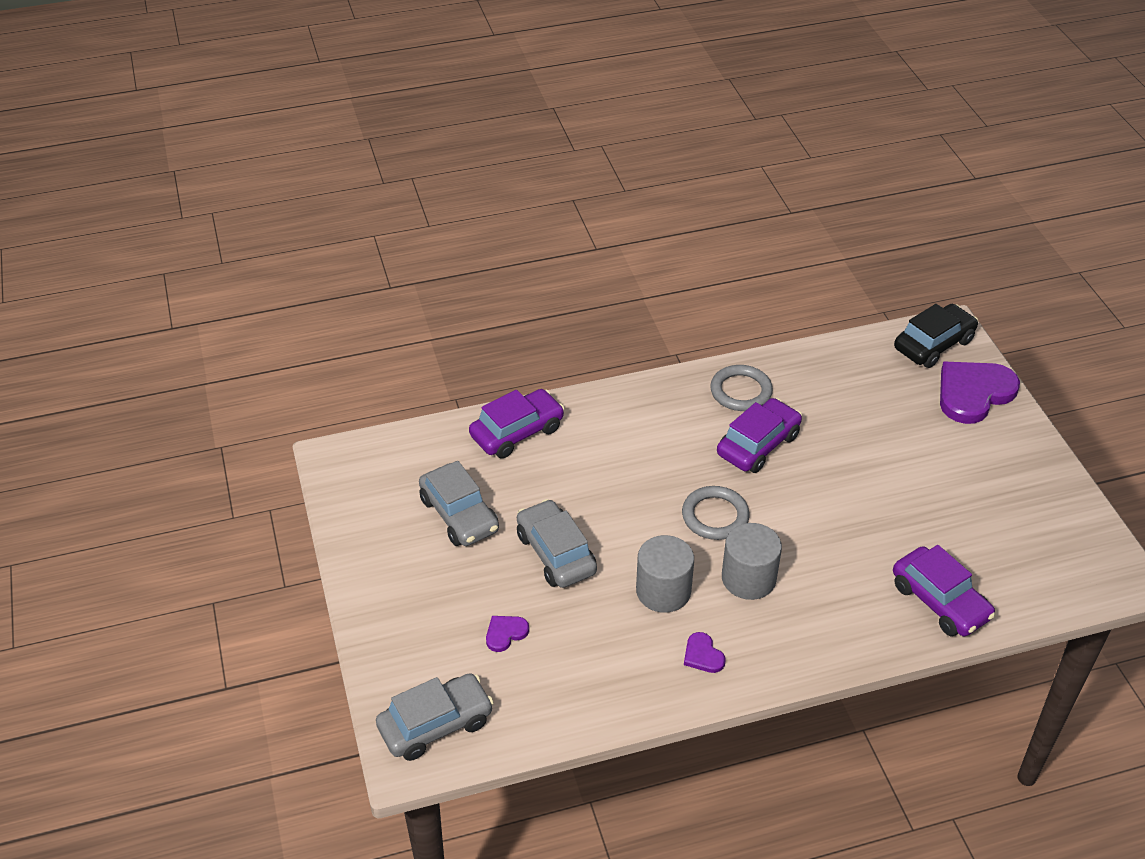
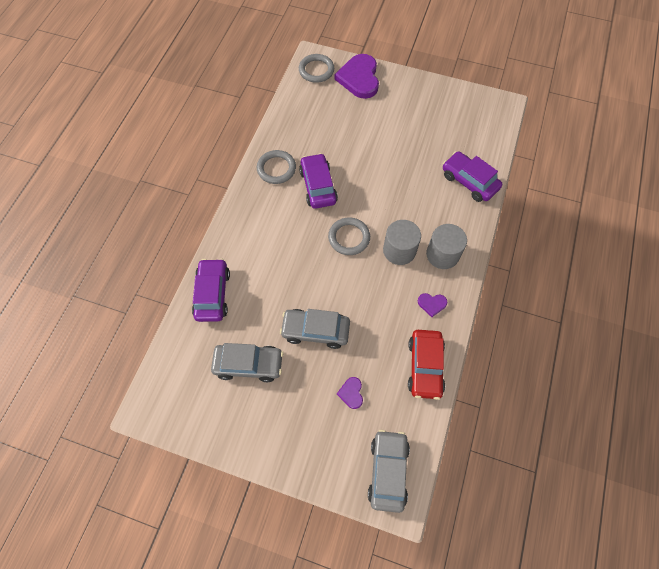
camera: 55 degrees left, 20 degrees up
grey cylinder [636,535,694,613] -> grey cylinder moved to [426,224,467,269]
purple car [893,545,996,636] -> purple car turned 135 degrees counterclockwise [443,151,502,202]
black car [894,304,978,368] -> grey ring [299,54,334,83]
none -> red car [408,330,445,400]

